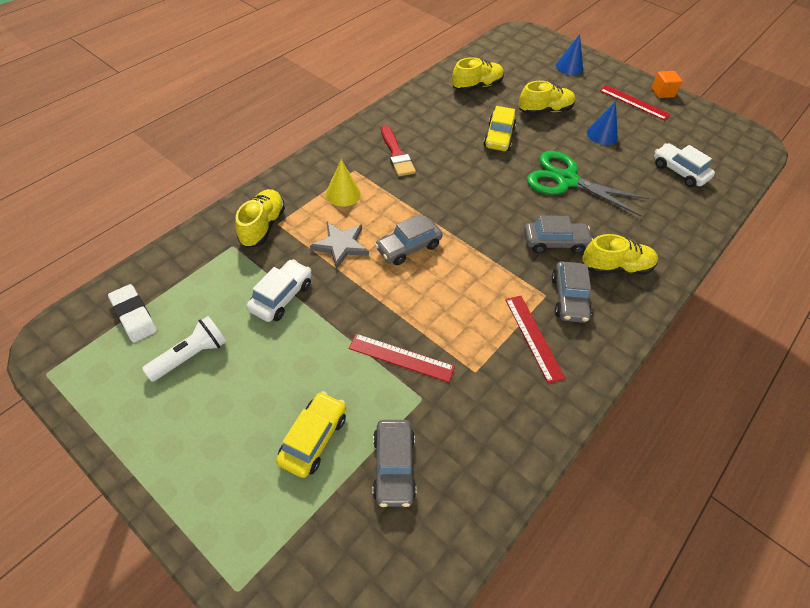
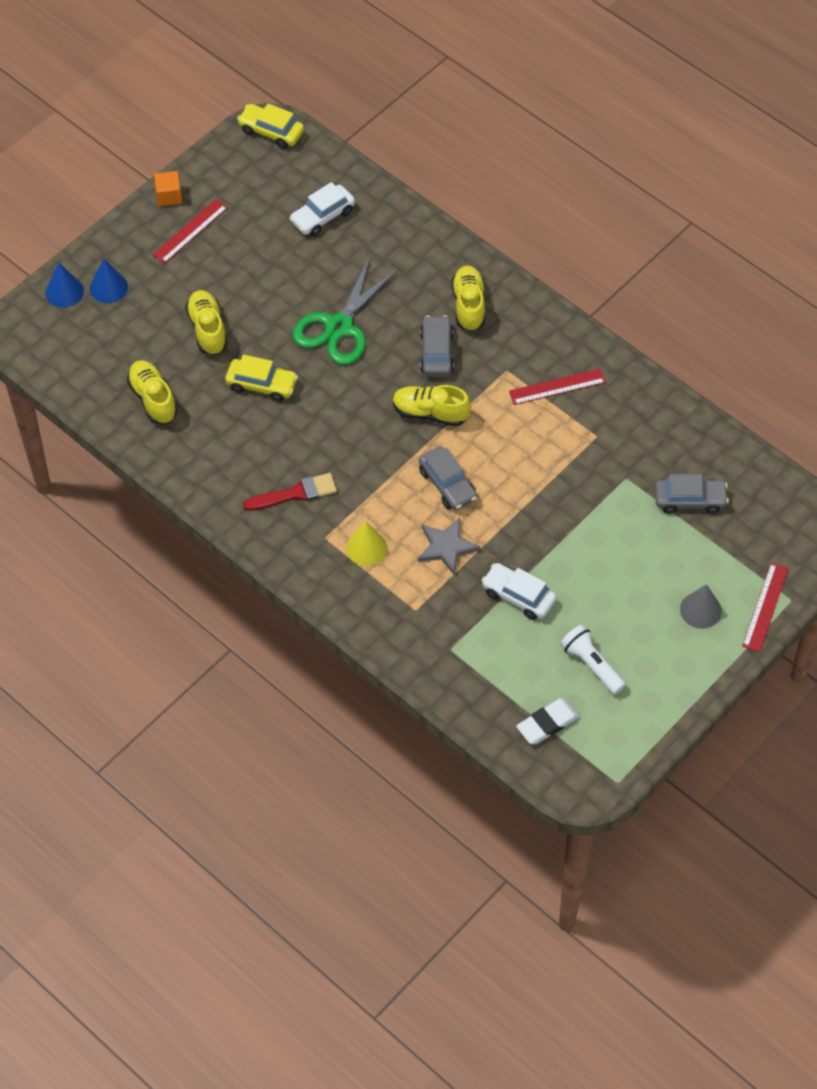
camera: 85 degrees left, 5 degrees up
yellow shoe [235,189,285,248] -> yellow shoe moved to [393,385,471,427]
yellow car [276,391,346,478] -> yellow car moved to [237,103,304,149]
red ruler [349,334,455,382] -> red ruler moved to [742,563,789,652]
grey car [552,261,592,323] -> none
blue cone [587,101,618,145] -> blue cone moved to [46,262,84,307]
none -> grey cone [680,584,722,629]

